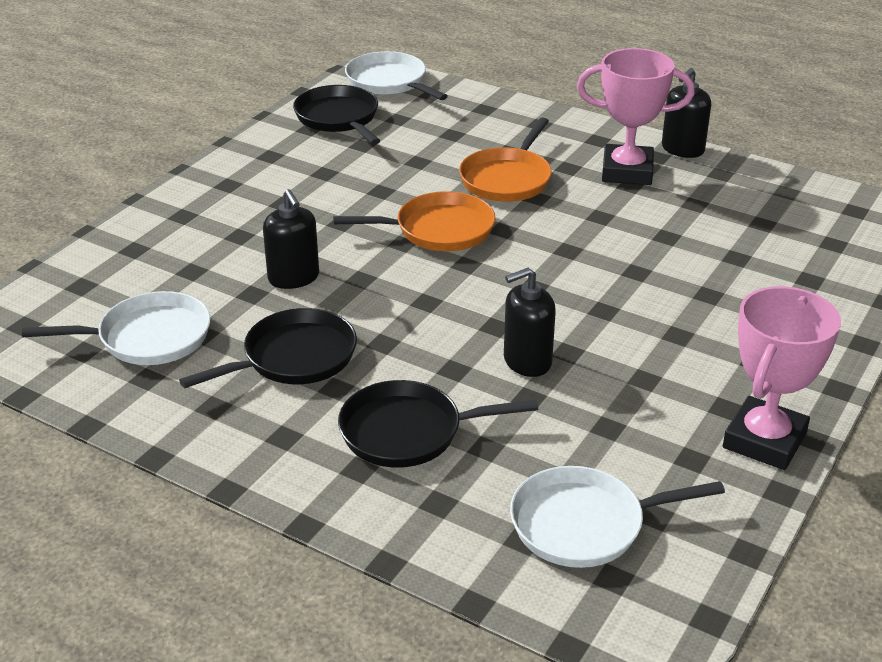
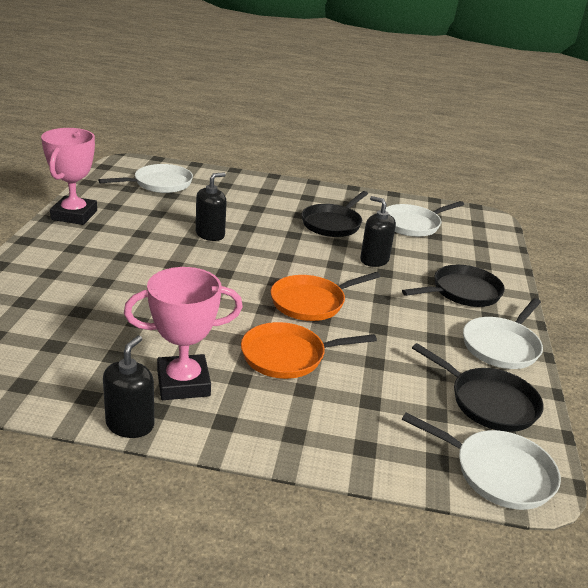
camera: 155 degrees right, 5 degrees down
black pan [338,380,538,468] -> black pan moved to [402,265,505,307]
orange pan [459,118,552,202] -> orange pan turned 105 degrees counterclockwise [241,322,377,379]
none -> white pan [463,298,543,369]

